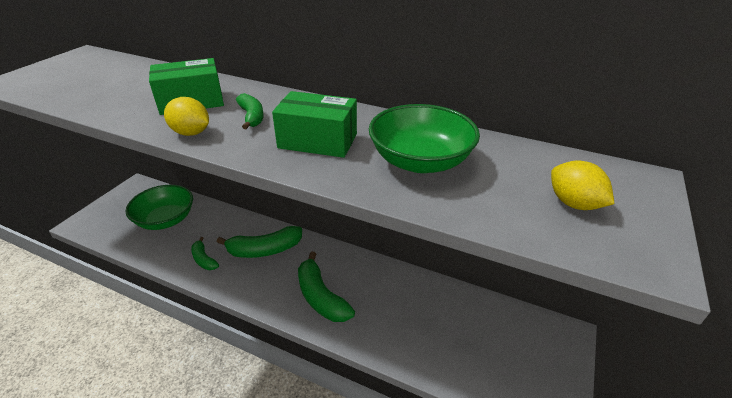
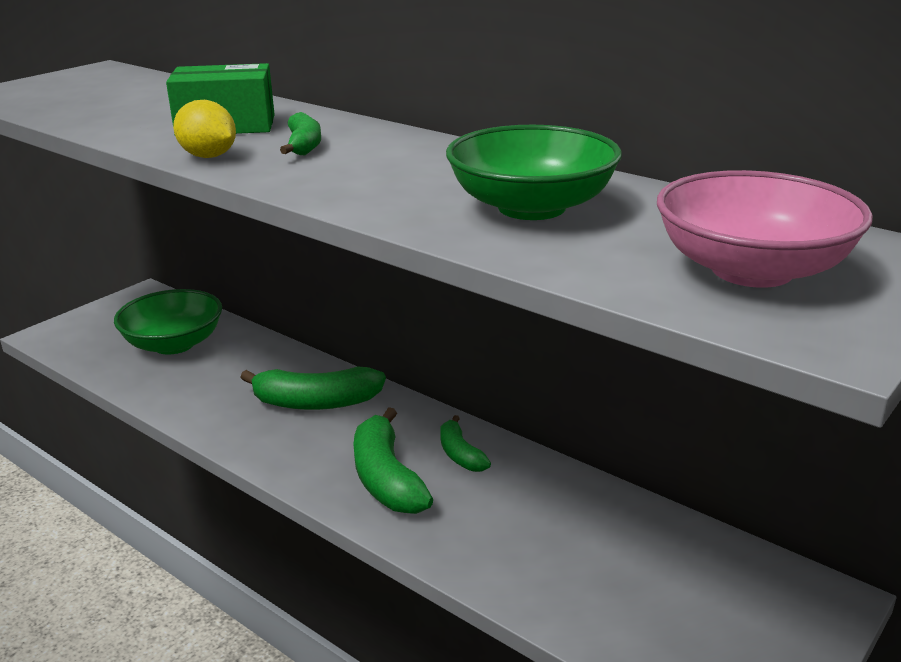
camera: 15 degrees right, 10 degrees down
green banana [191,237,219,270] -> green banana moved to [440,415,491,472]
green box [272,91,357,158] -> none
yellow lemon [551,160,614,210] -> pink bowl [657,170,873,288]

